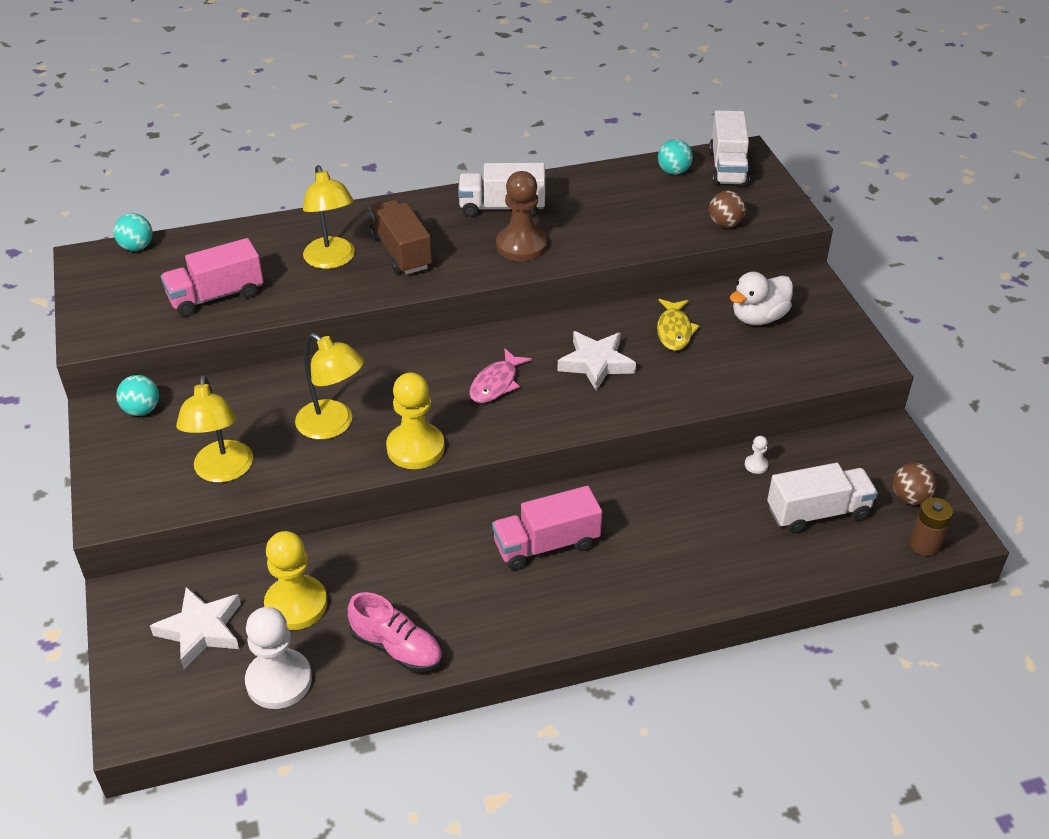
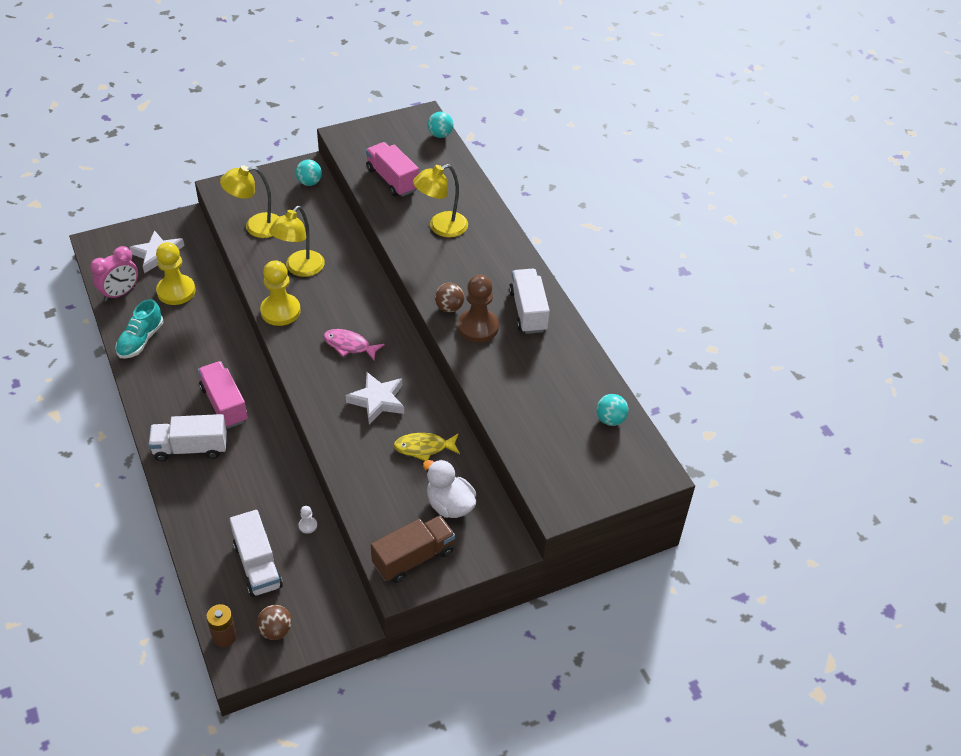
camera: 80 degrees right, 5 degrees up
white pawn [245,607,312,709] -> pink clock [90,246,138,302]
pink shoe [348,592,443,672] -> turquoise shoe [115,299,163,359]
brown truck [369,200,432,274] -> brown truck moved to [371,516,455,583]
white truck [709,110,750,186] -> white truck moved to [148,414,227,461]
brown ball [709,191,746,228] -> brown ball moved to [435,283,464,312]

